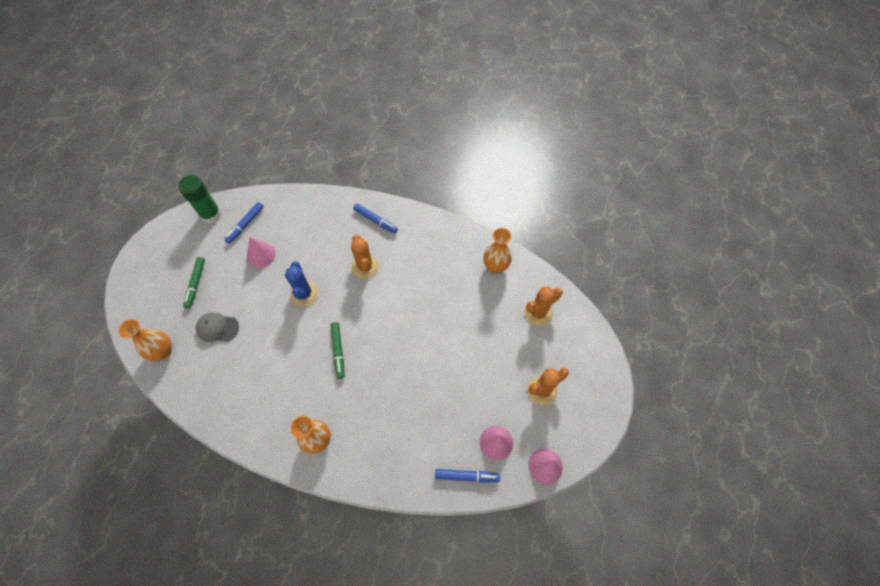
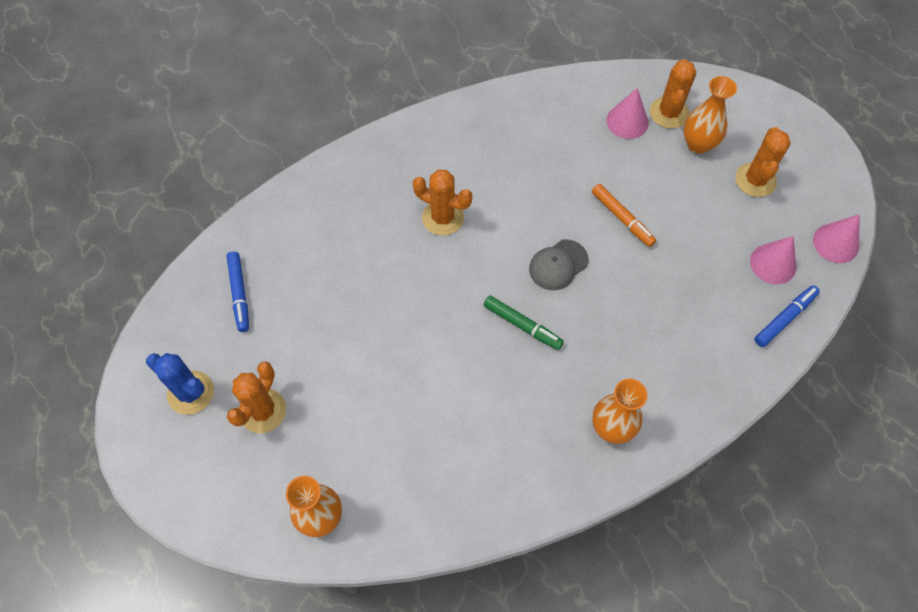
camera: 45 degrees left, 0 degrees up
green glue stick [178,175,221,223] -> none
green marker [183,257,205,309] -> orange cactus [227,361,286,433]
grey cap [196,313,239,342] -> grey cap moved to [529,239,589,290]
pink cone [247,237,276,268] -> pink cone moved to [606,88,648,139]
blue cactus [285,261,318,306] -> blue cactus moved to [146,353,214,415]
blue marker [353,204,398,234] -> none
orange vase [483,228,512,273] -> orange vase moved to [684,76,737,154]
none -> orange marker [592,184,656,247]

